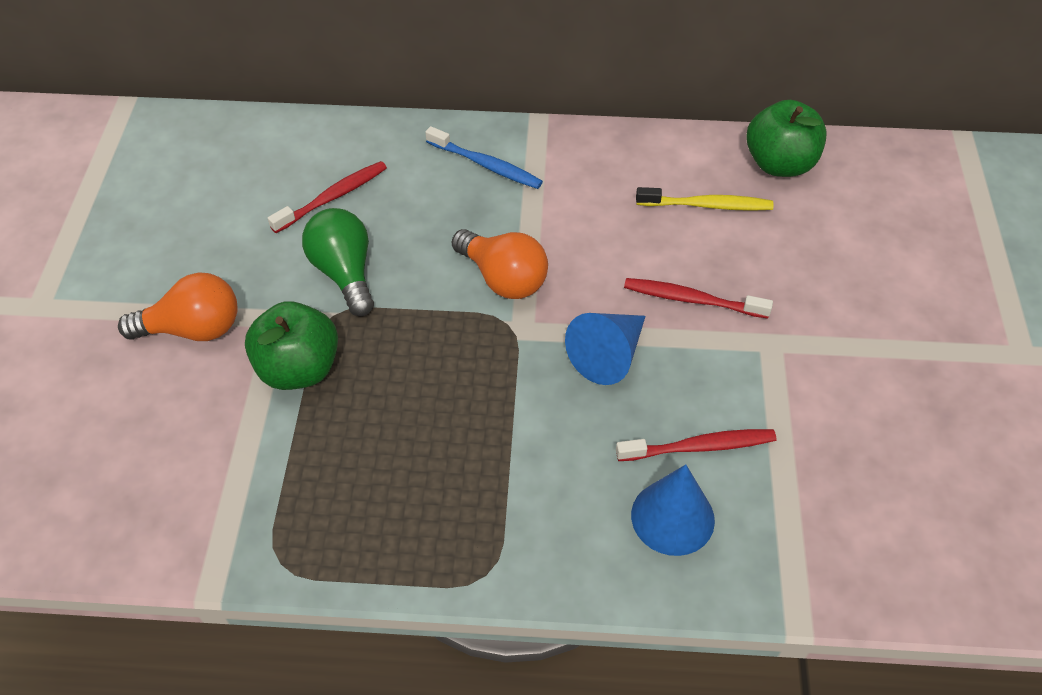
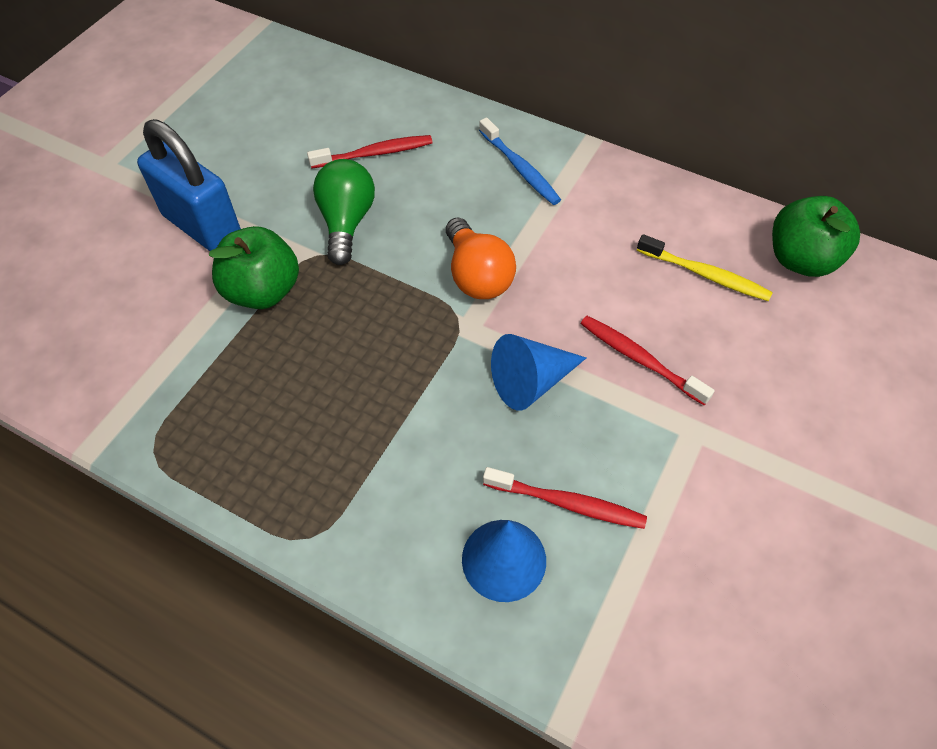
camera: 25 degrees right, 5 degrees up
orange light bulb [118,272,238,341] -> blue padlock [137,119,241,251]

